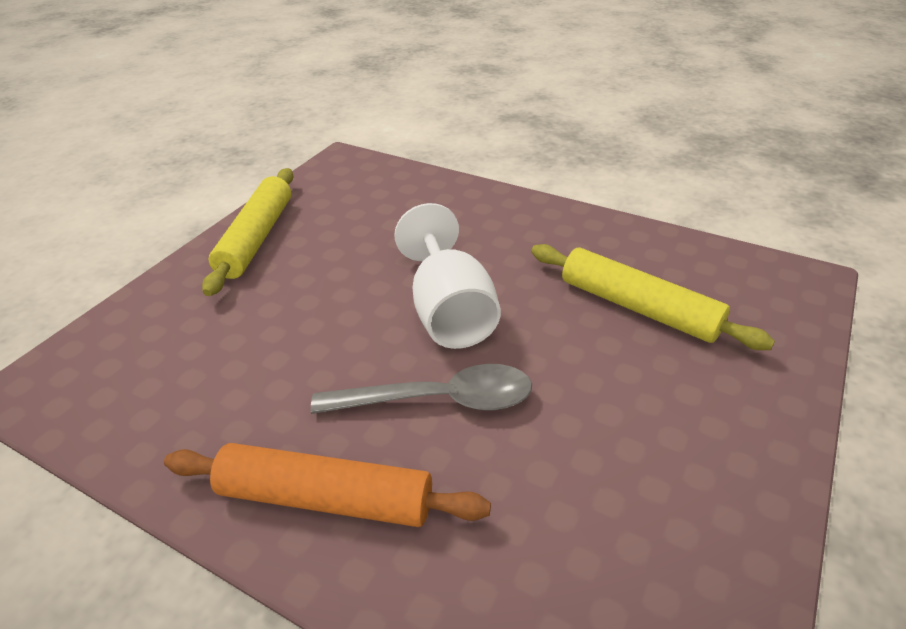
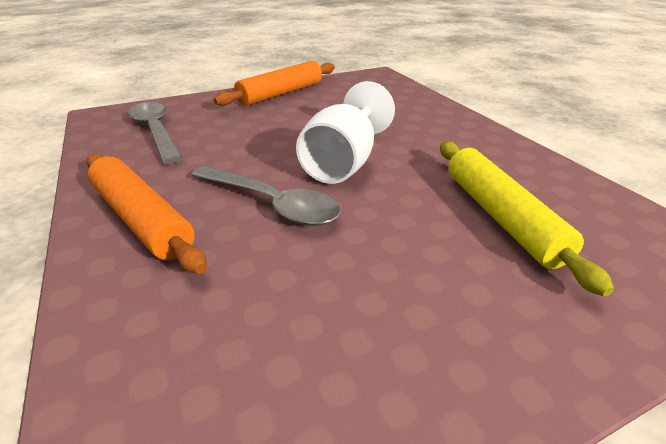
camera: 35 degrees right, 5 degrees down
yellow rolling pin [202,168,293,296] -> orange rolling pin [214,61,335,106]
none -> grey spoon [128,102,183,164]

